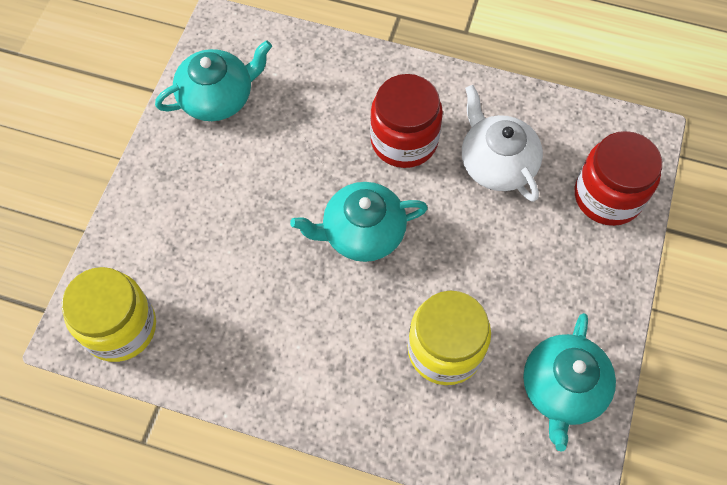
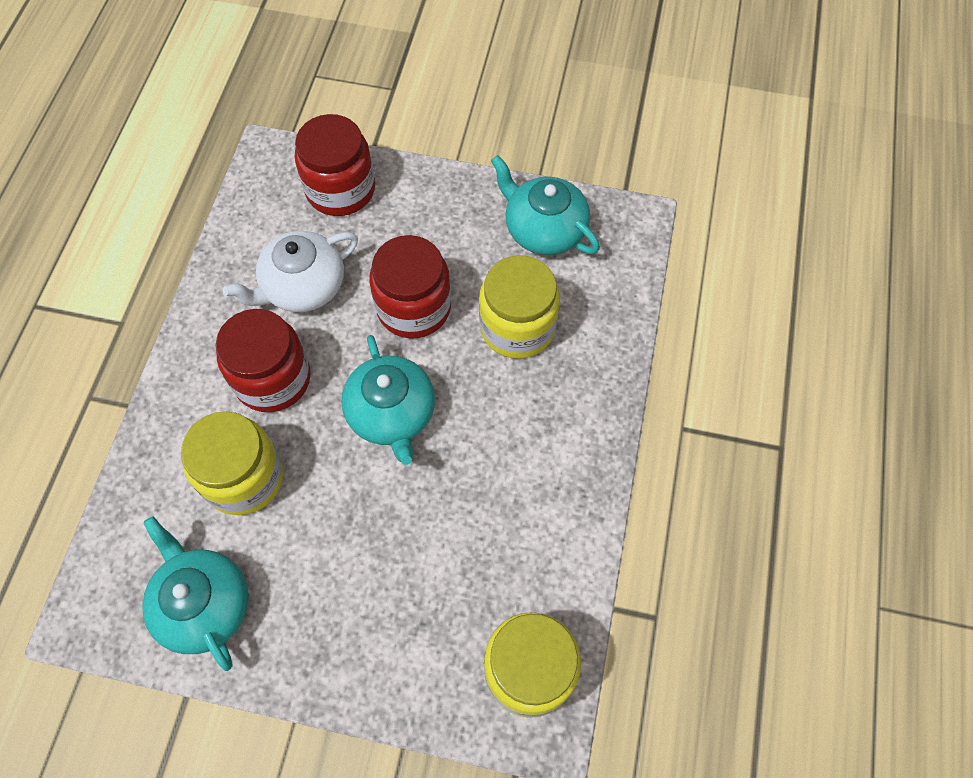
camera: 95 degrees left, 0 degrees up
turquoise teapot [523,313,616,452] -> turquoise teapot turned 150 degrees counterclockwise [491,155,600,255]
none -> yellow jar [181,411,284,515]
none -> red jar [369,235,451,339]

